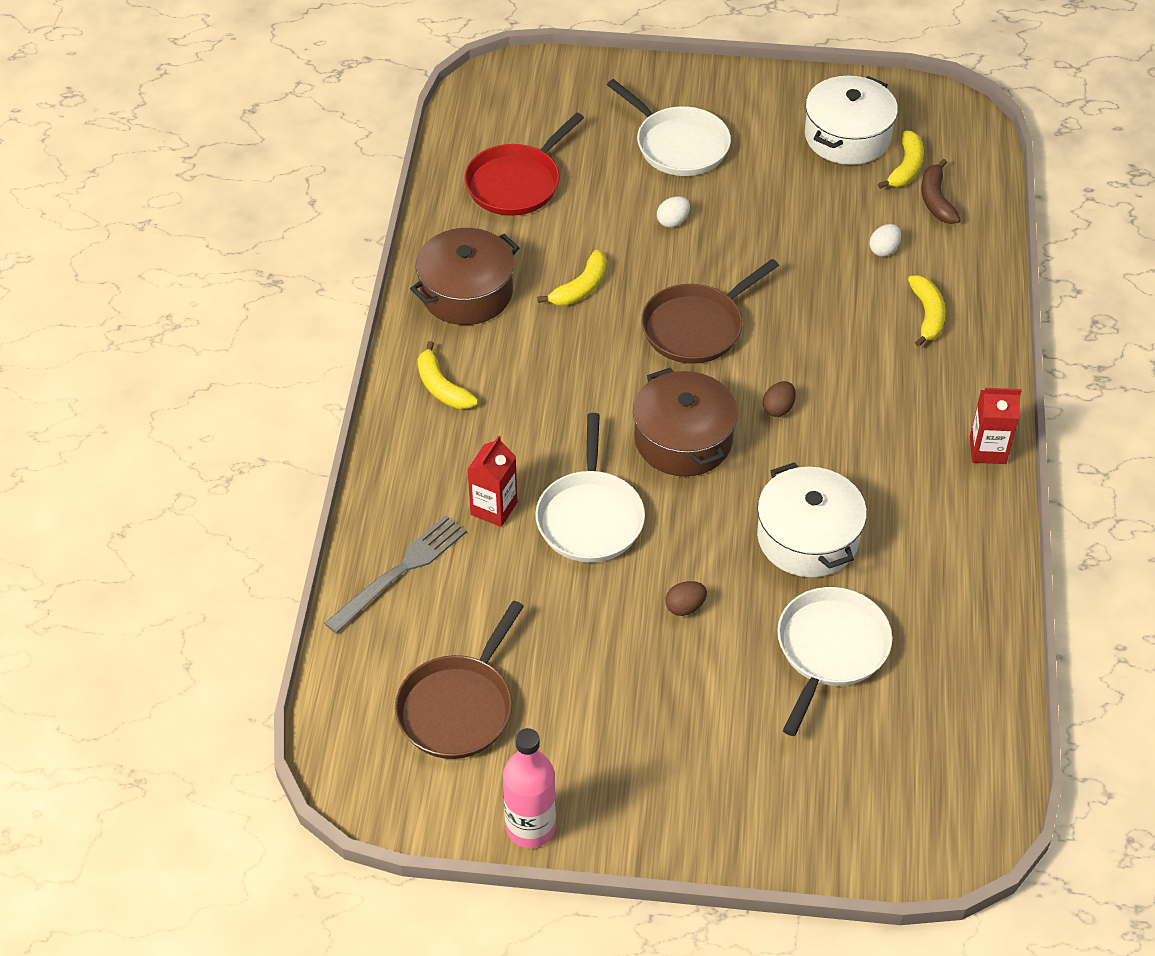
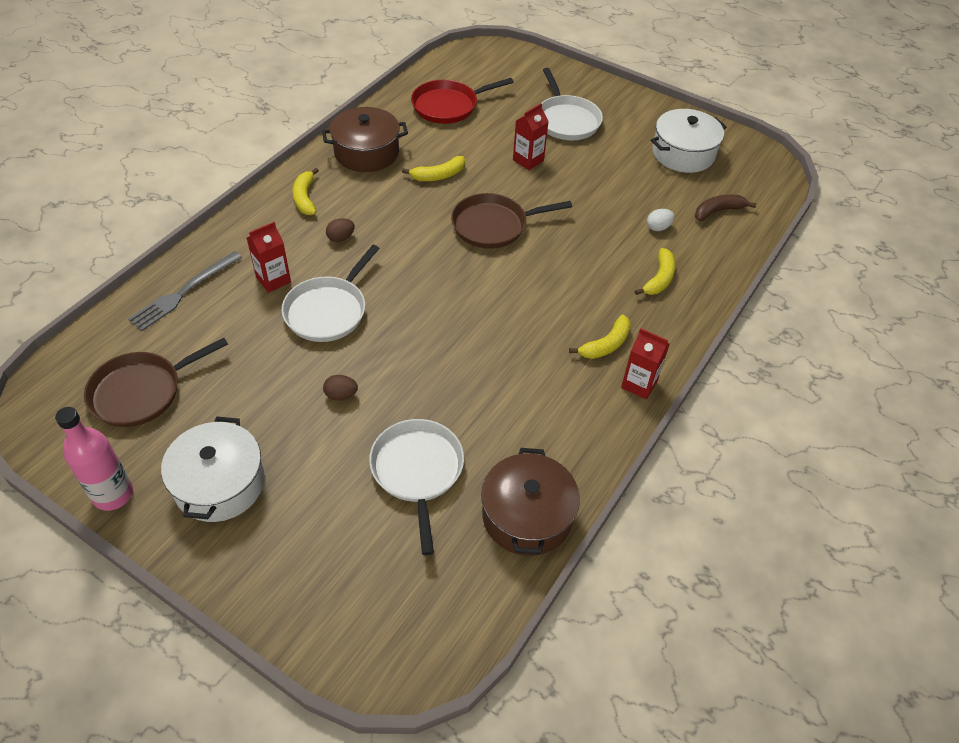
camera: 25 degrees right, 0 degrees up
grey fork [324,515,467,634] -> grey fork turned 150 degrees clockwise [128,251,242,331]
brown pot [633,368,738,476] -> brown pot moved to [481,448,580,556]
white egg [657,196,690,228] -> red carton [513,103,549,170]
white pot [757,462,867,577] -> white pot moved to [161,417,265,522]
brown egg [763,381,796,417] -> brown egg moved to [326,218,355,242]
white pan [777,587,892,736] -> white pan turned 60 degrees counterclockwise [369,419,464,555]
yellow banana [878,131,924,189] -> yellow banana moved to [569,315,631,359]
brown banana [921,159,961,224] -> brown banana turned 45 degrees clockwise [695,195,757,221]

